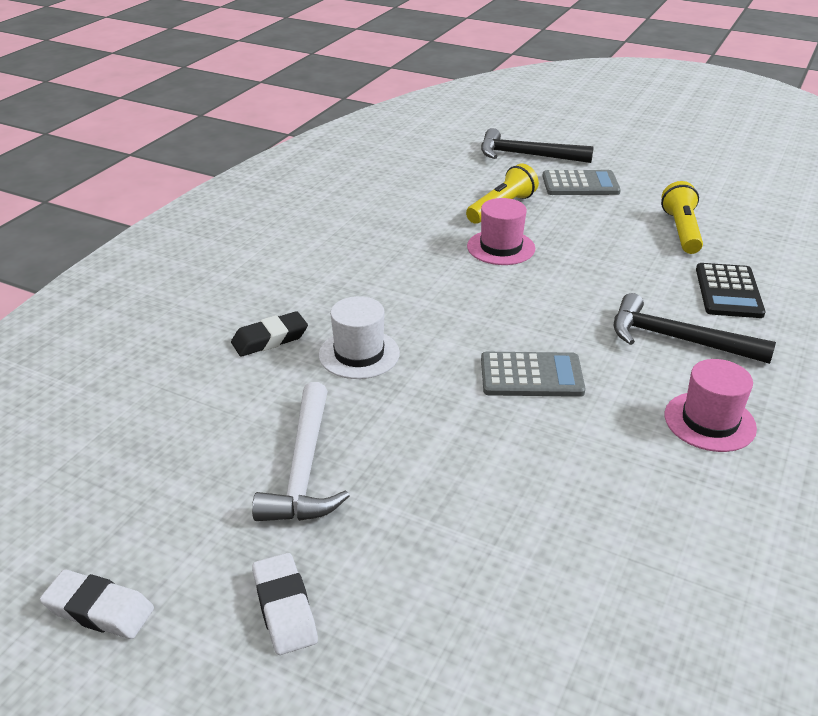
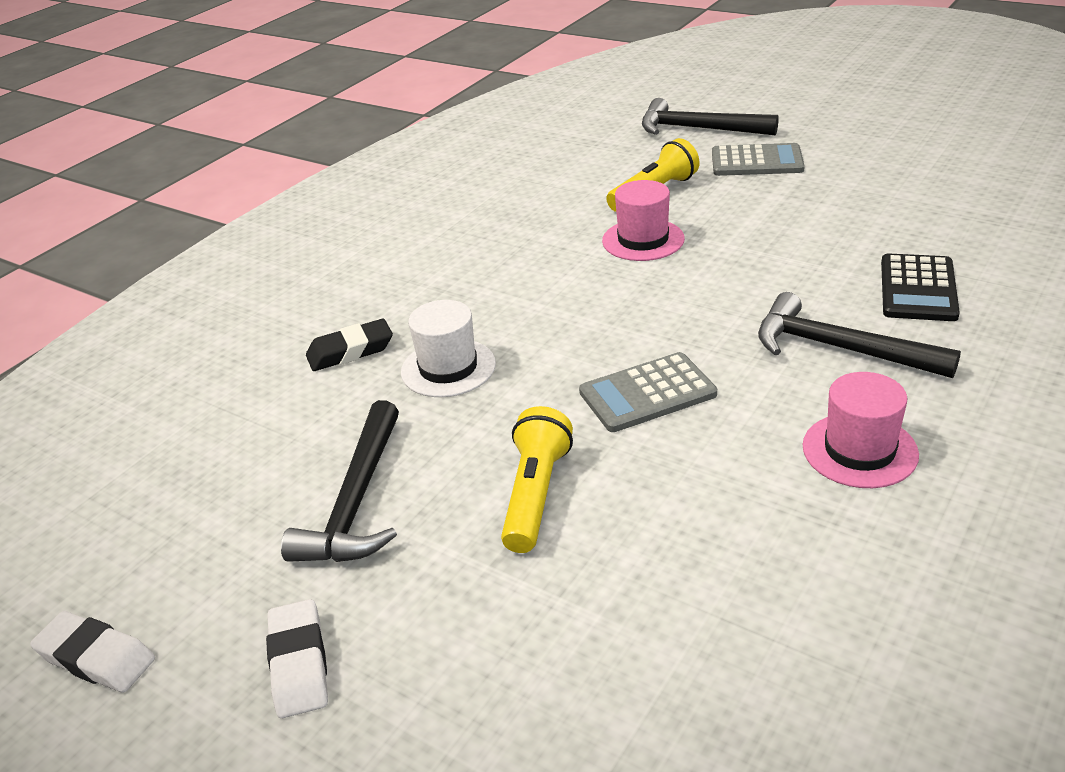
camera: 10 degrees right, 0 degrees up
white hammer [252,382,349,521] -> black hammer [281,400,399,562]
grey calculator [481,352,586,397] -> grey calculator turned 150 degrees clockwise [579,352,717,432]
yellow flashlight [661,181,703,254] -> yellow flashlight moved to [501,406,573,553]

